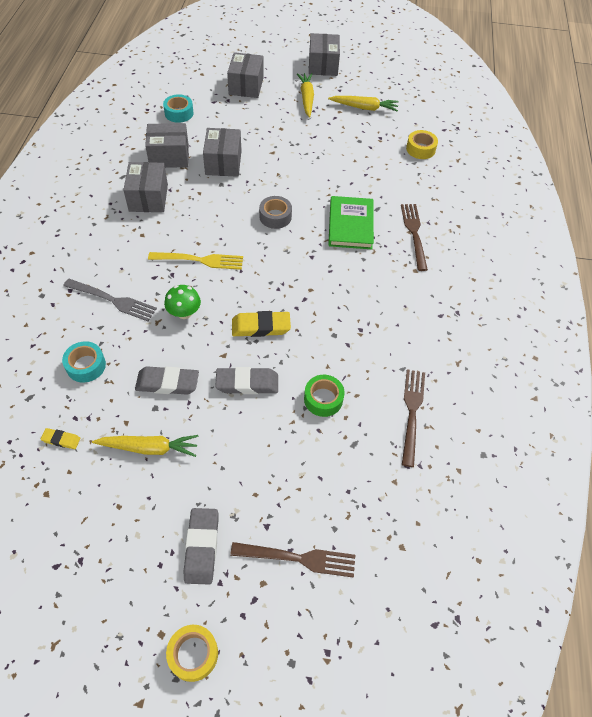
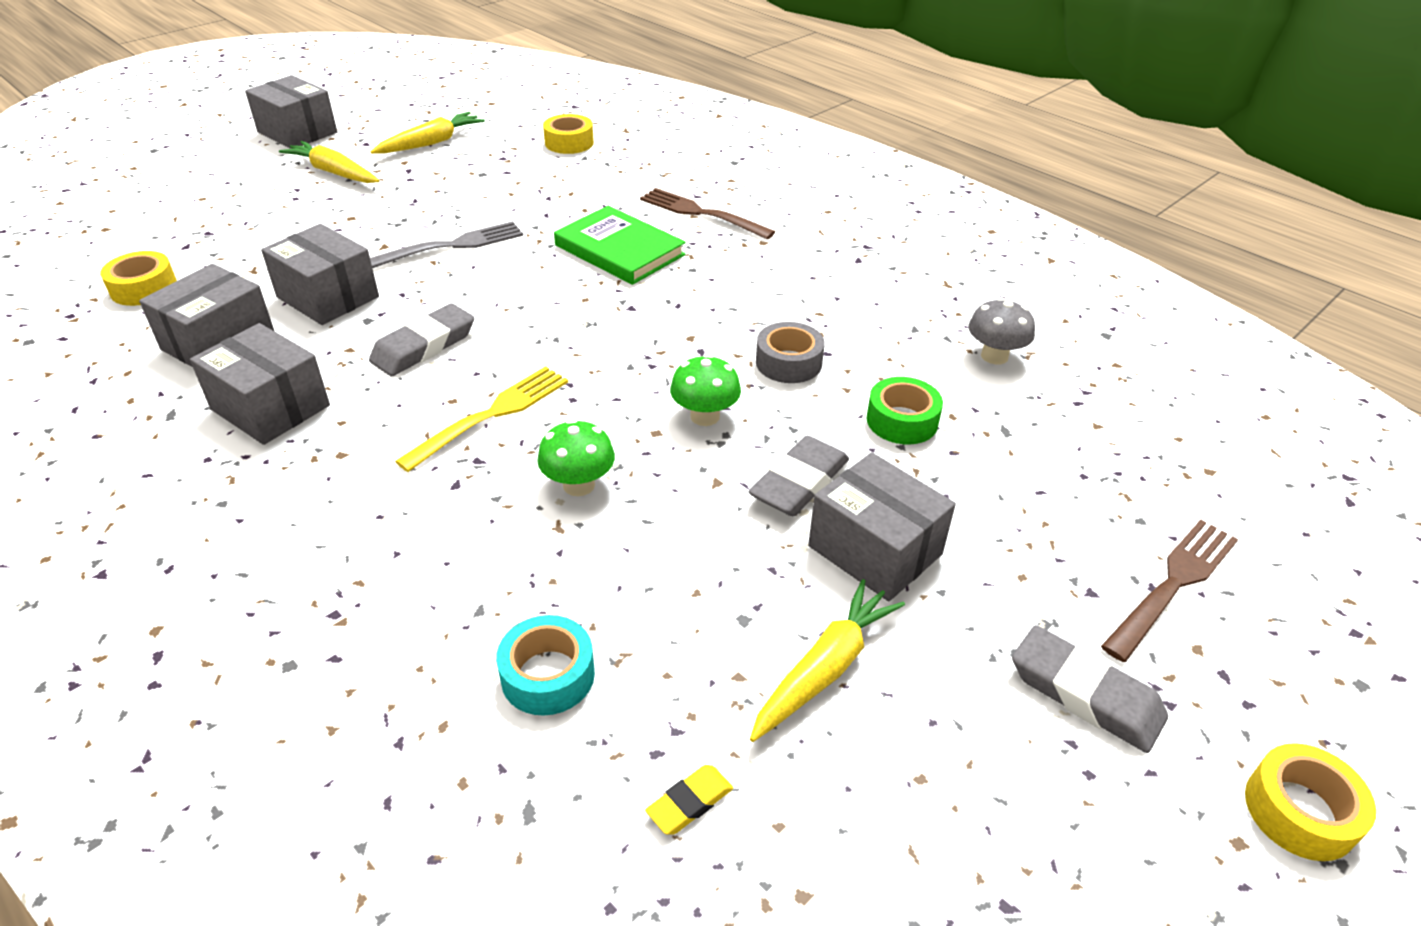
camera: 50 degrees left, 15 degrees down
grey fork [63,279,157,321] -> grey fork moved to [370,221,523,268]
grey eraser [135,366,199,395] -> grey eraser moved to [369,303,474,376]
turquoise tape [163,94,194,123] -> yellow tape [100,251,177,306]
grey box [227,52,264,98] -> grey box moved to [808,452,956,601]
yellow eraser [232,311,291,337] -> green mushroom [670,354,741,426]
grey tape [259,196,292,229] -> grey tape moved to [756,322,825,383]
brown fork [402,370,425,467] -> grey mushroom [968,297,1035,364]

